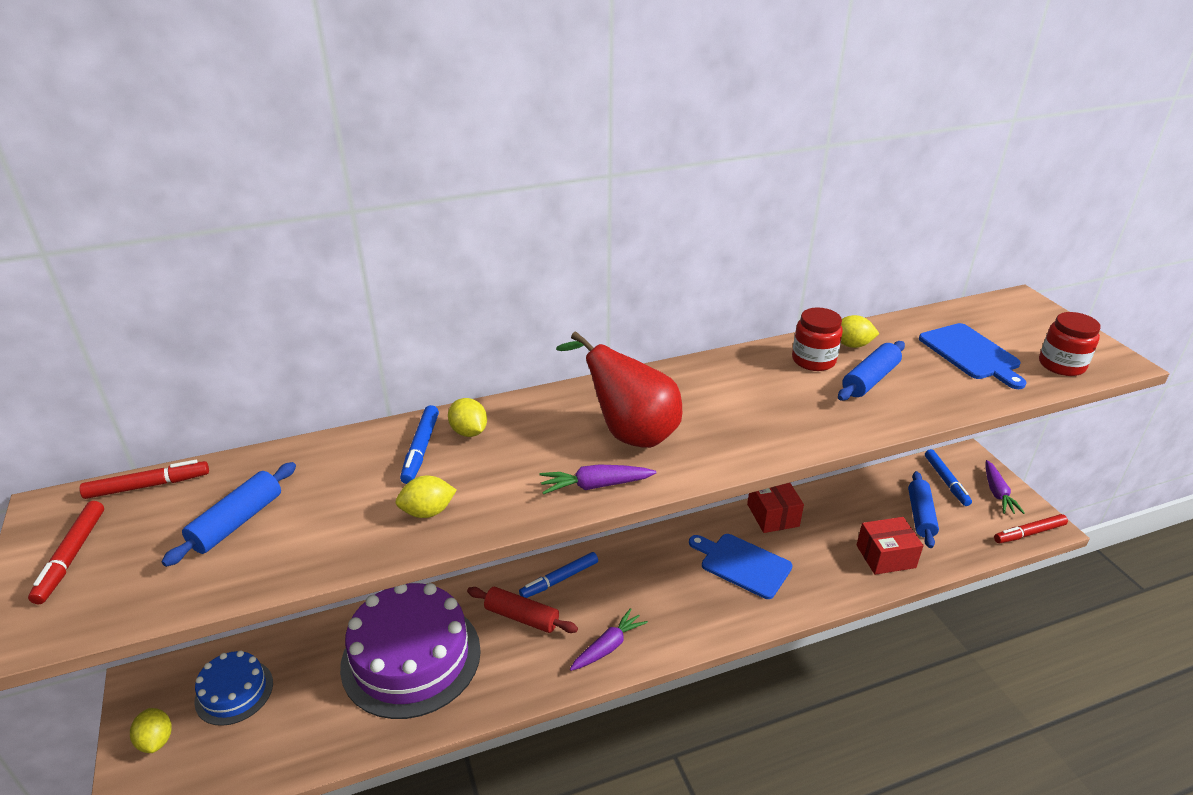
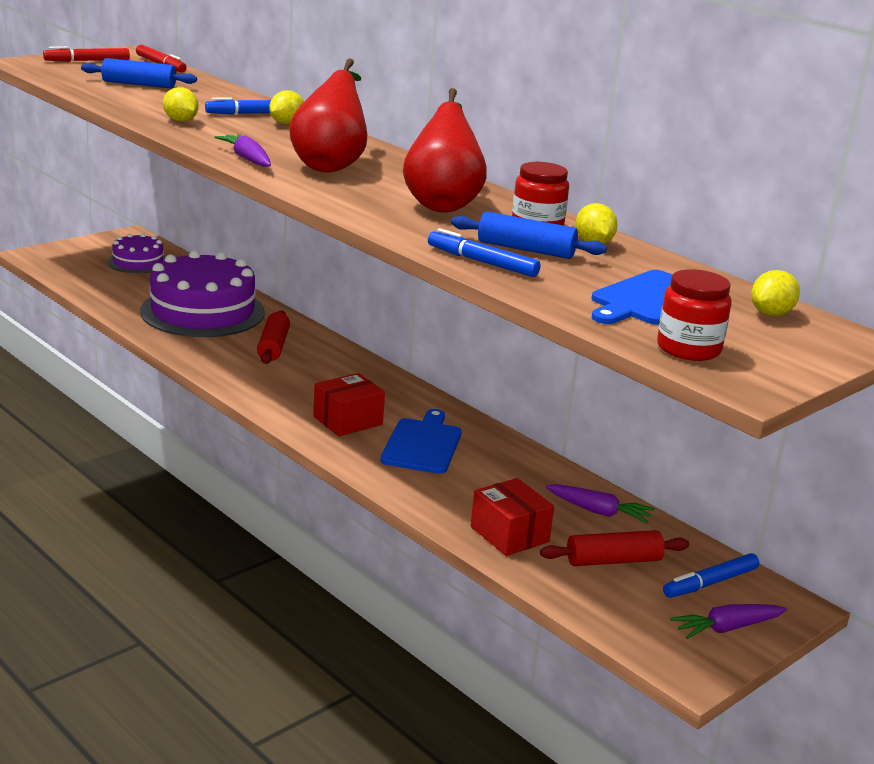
camera: 65 degrees right, 10 degrees down
yellow lemon [130,708,172,753] -> yellow lemon moved to [751,270,800,316]
blue cake [194,650,273,726] -> purple cake [108,233,165,274]
blue marker [519,552,598,598] -> blue marker moved to [428,228,540,277]
purple carrot [570,608,648,671] -> purple carrot moved to [545,484,655,523]
red box [747,483,804,533] -> red box moved to [313,373,385,436]
blue rolling pin [908,471,939,548] -> red rolling pin [540,530,690,566]
red marker [994,514,1068,543] -> none
none -> red pear [403,88,487,213]

